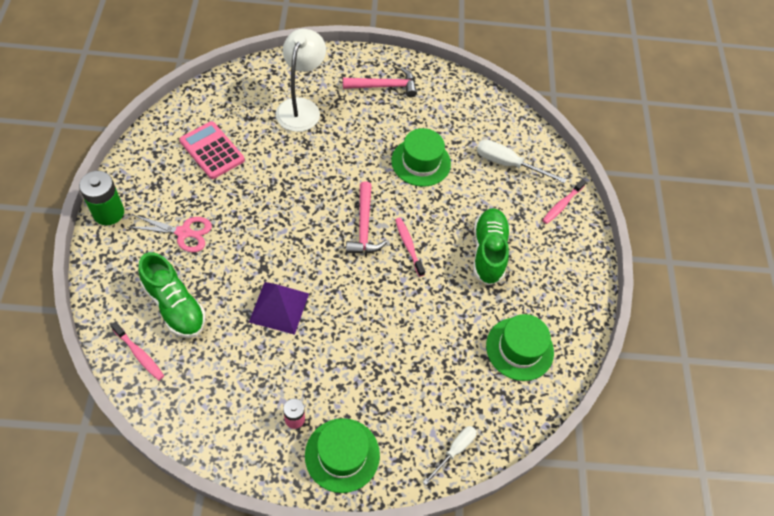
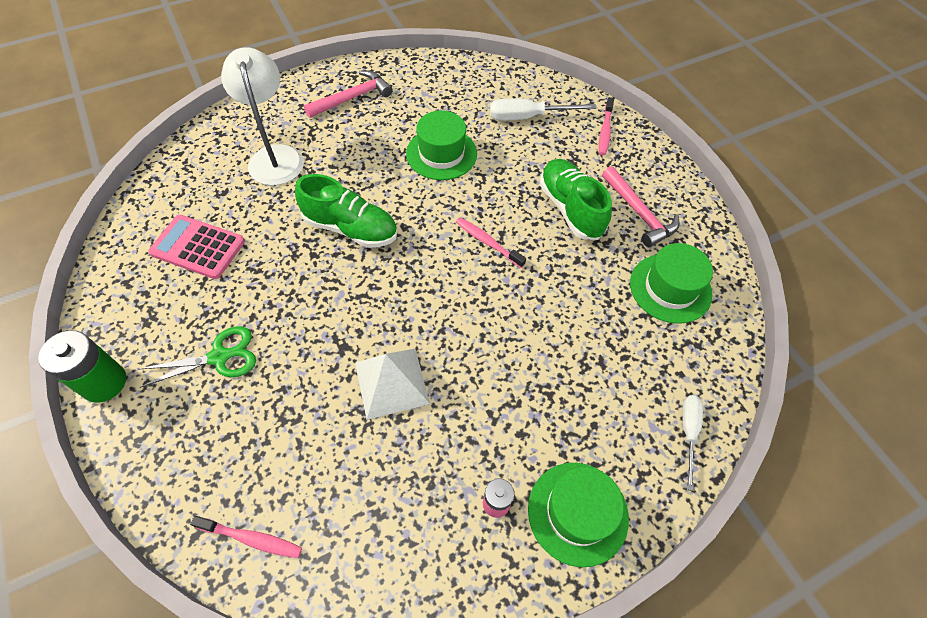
camera: 25 degrees left, 0 degrees up
pink scissors [128,215,212,252] -> green scissors [139,326,256,388]
green shoe [138,252,206,338] -> green shoe moved to [295,174,397,248]
purple pyramid [249,282,309,335] -> white pyramid [355,349,430,420]
pink hammer [346,181,387,253] -> pink hammer moved to [602,166,679,247]

